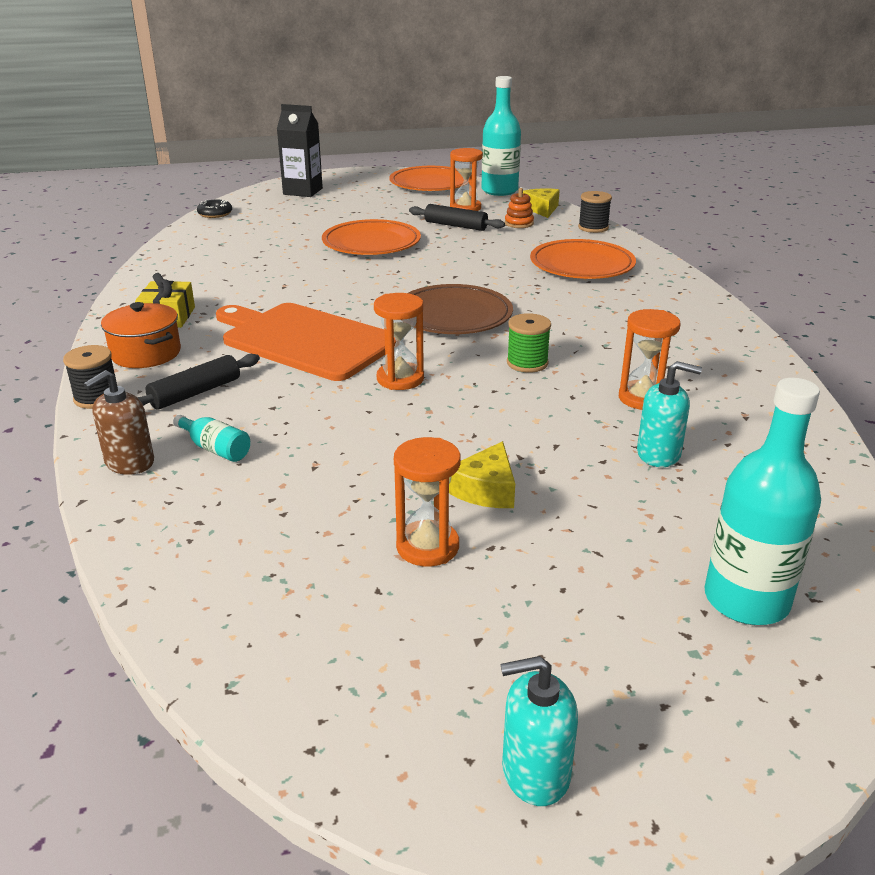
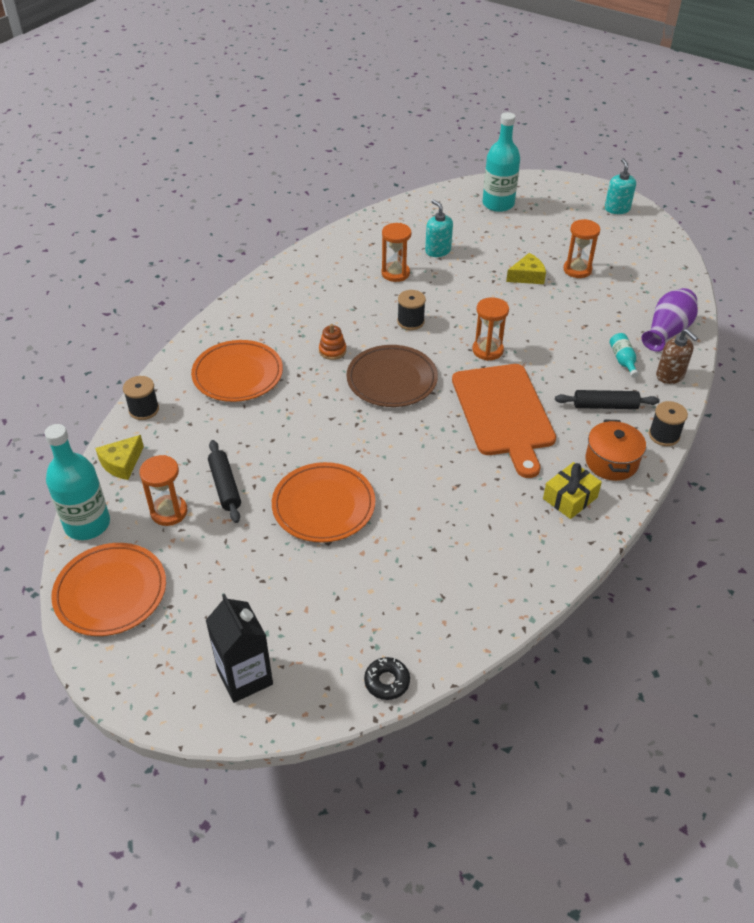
camera: 135 degrees left, 15 degrees up
brown soap dispenser [83,370,154,475] -> brown soap dispenser turned 60 degrees clockwise [656,329,698,384]
turquoise soap dispenser [500,656,578,806] -> turquoise soap dispenser turned 135 degrees counterclockwise [605,158,636,214]
orange stacking toy [505,188,534,228] -> orange stacking toy moved to [319,324,346,360]
green spool [507,313,551,373] -> black spool [397,290,426,330]
none -> purple vase [641,288,698,352]

